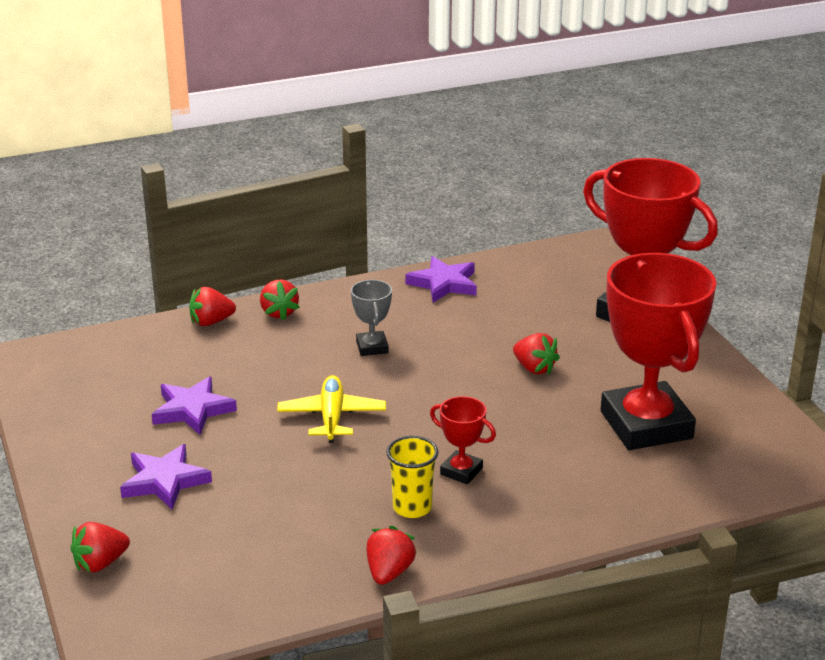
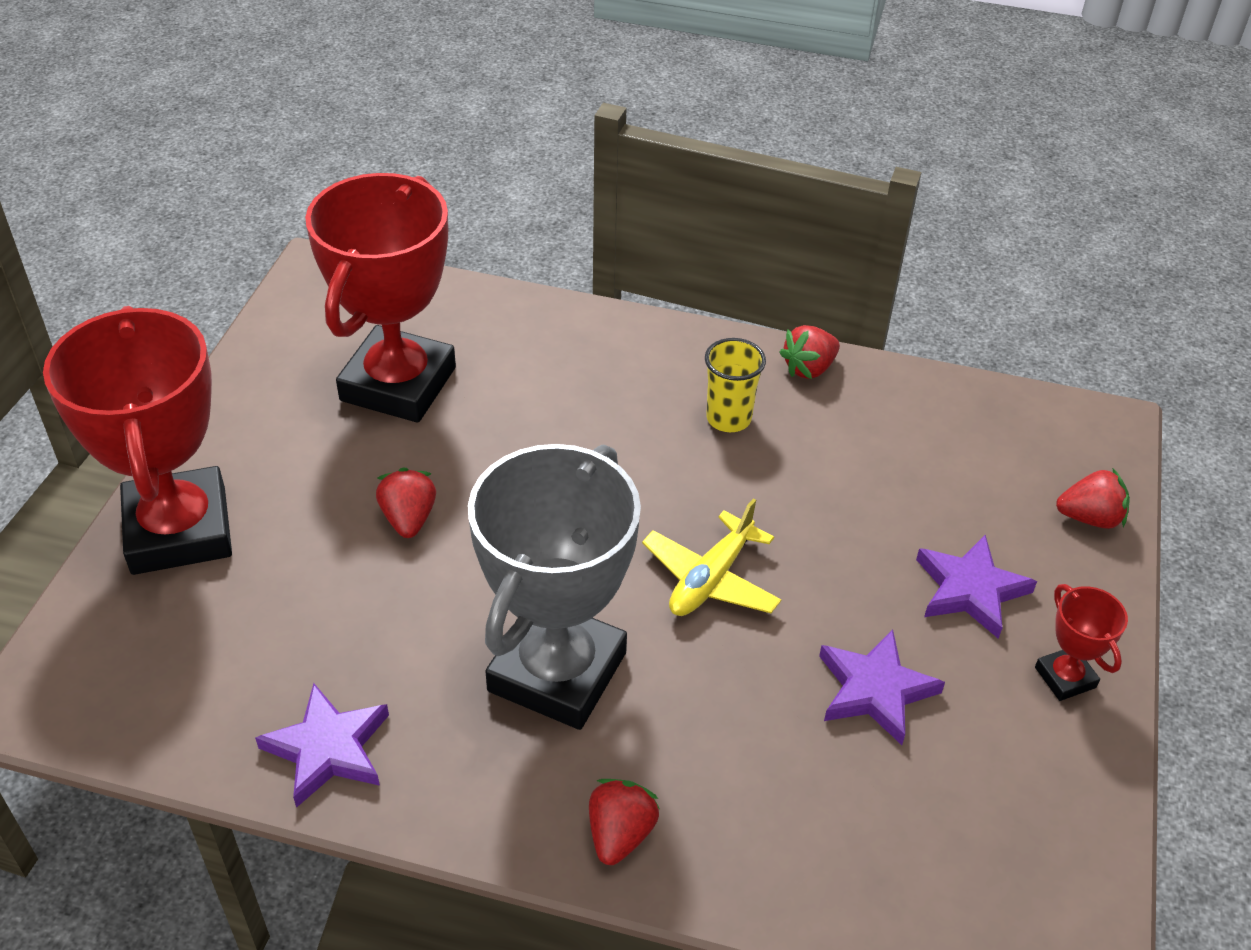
camera: 145 degrees left, 15 degrees up
red strawberry [189,287,236,326] -> none
grey trophy [351,280,392,356] -> grey trophy [468,444,641,730], size x2.34
red trophy [430,396,496,484] -> red trophy moved to [1035,584,1128,701]

